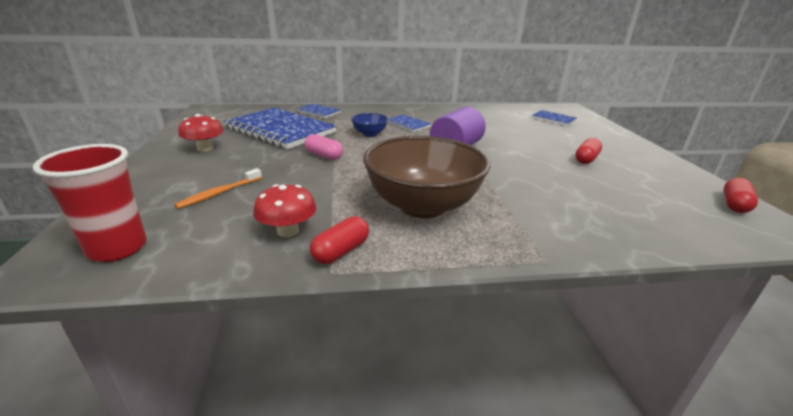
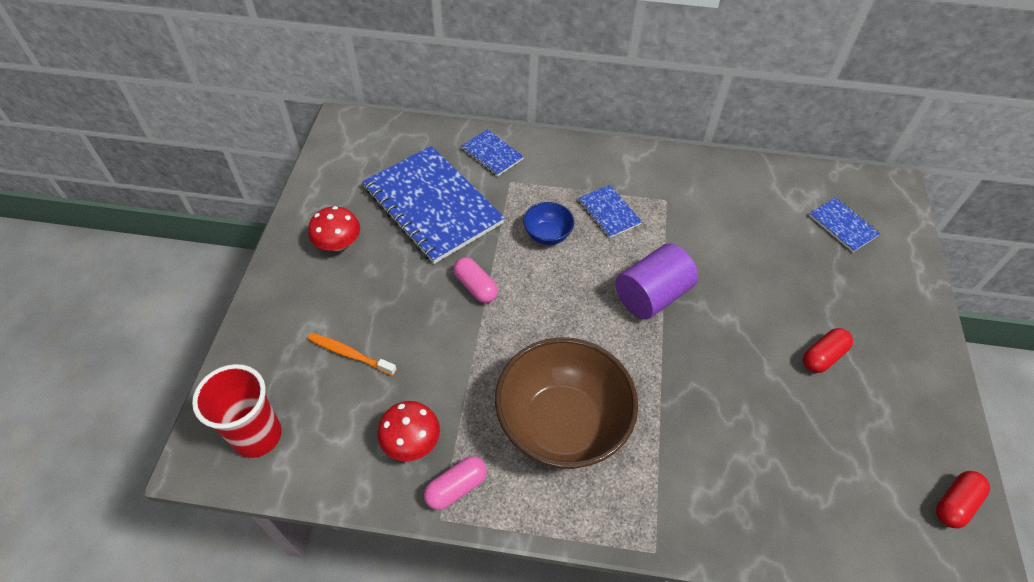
camera: 15 degrees right, 25 degrees up
orange toothbrush [174,168,262,209] -> orange toothbrush turned 60 degrees clockwise [308,333,397,376]
red capsule [310,216,369,264] -> pink capsule [424,456,487,510]

